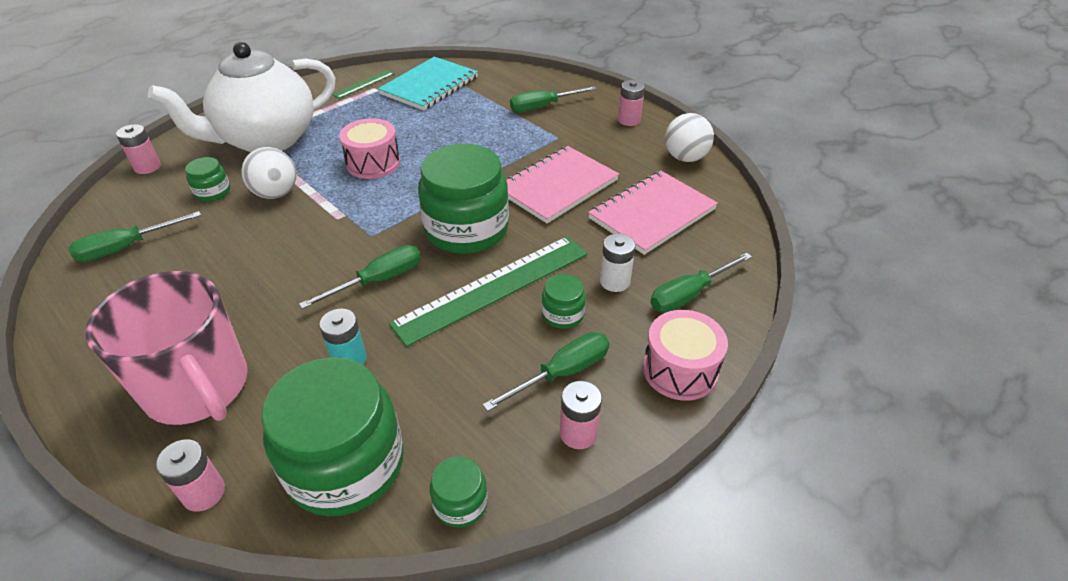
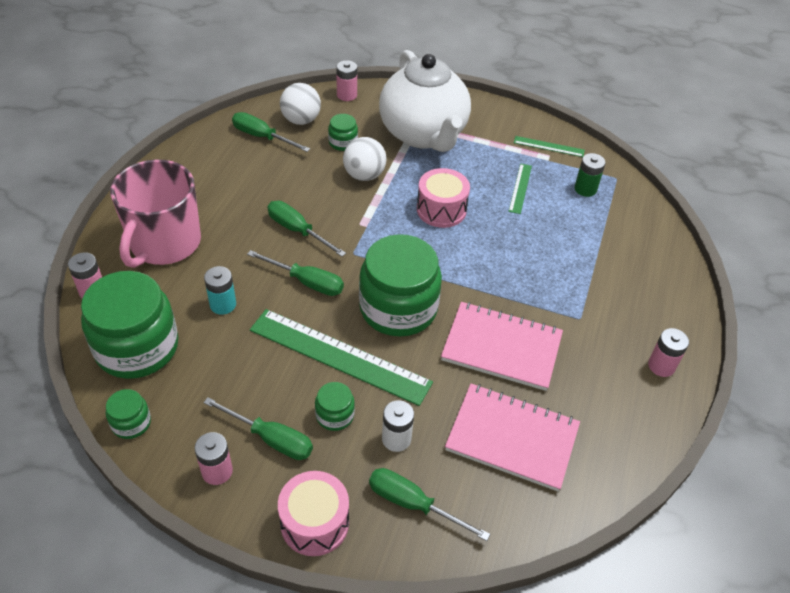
camera: 60 degrees right, 5 degrees up
white teapot [148,42,335,152] -> white teapot turned 135 degrees counterclockwise [379,50,471,152]
turquoise notebook [378,57,478,111] -> green battery [574,153,606,197]
green screwdriver [510,86,597,112] -> green screwdriver moved to [267,201,346,257]
white ball [665,113,714,162] -> white ball moved to [280,83,321,125]
none -> green ruler [508,163,532,214]

